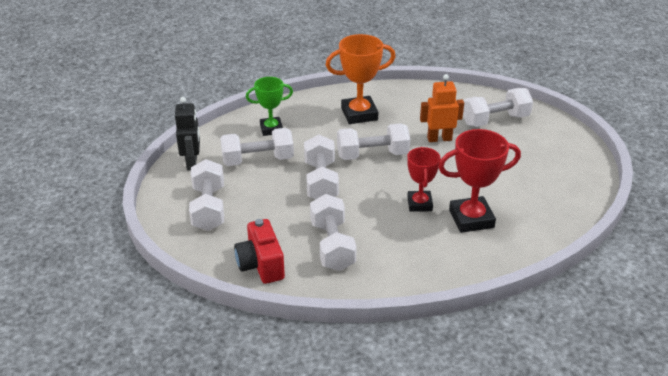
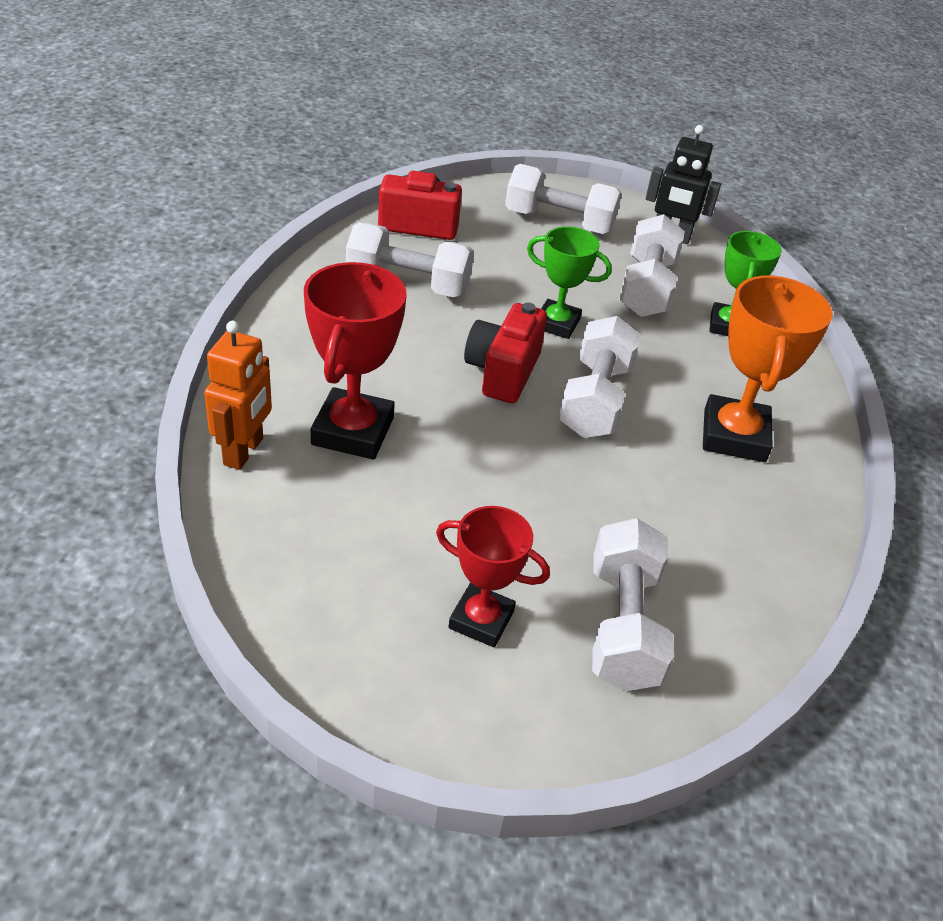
camera: 110 degrees right, 5 degrees up
white dumbbell [304,135,339,199] -> green trophy [527,226,612,339]
red trophy [407,147,441,212] -> red trophy moved to [436,506,550,647]
orange robot [420,74,464,142] -> orange robot moved to [204,321,272,470]
none -> red camera [464,302,547,403]

